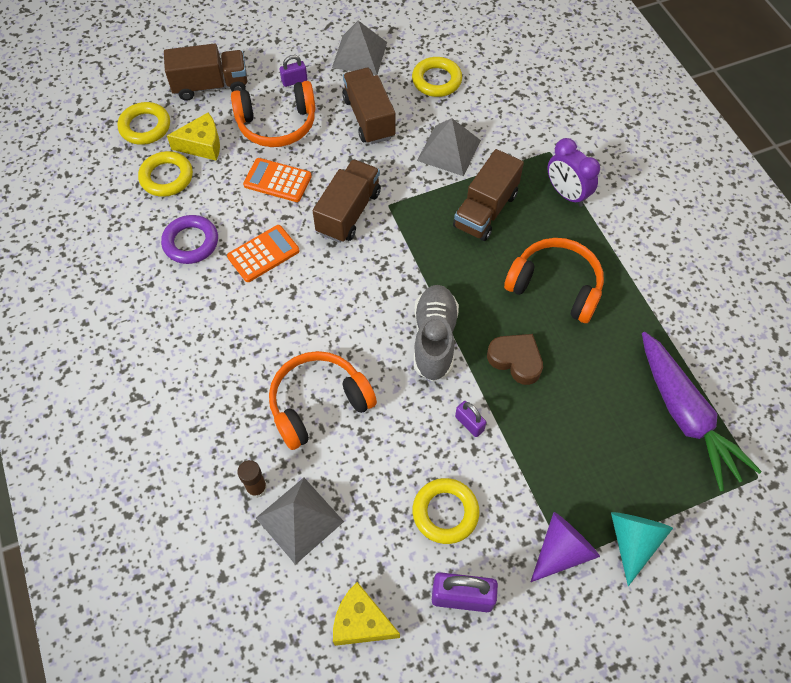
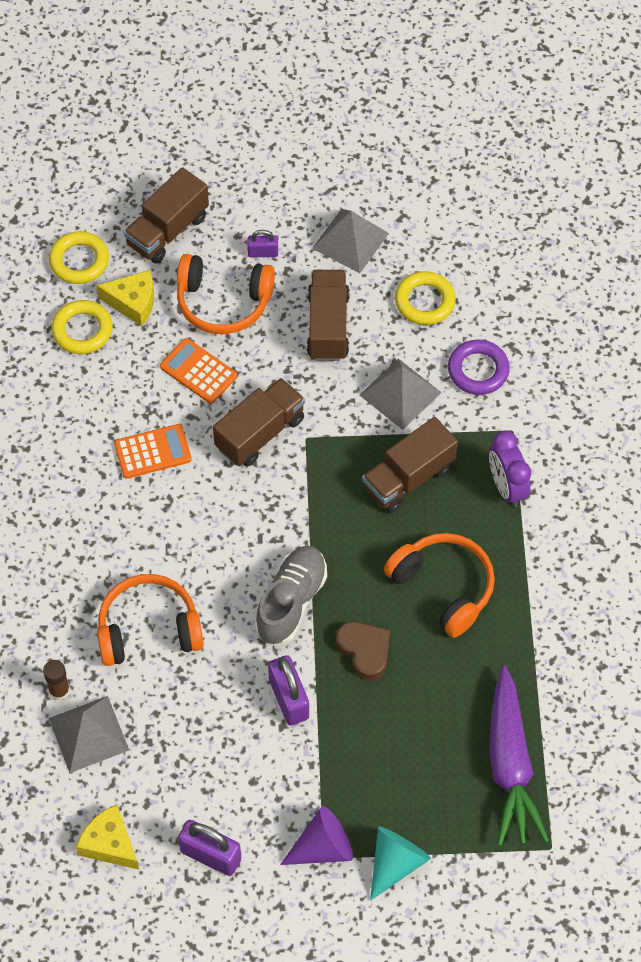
camera: 20 degrees right, 0 degrees up
purple ring [161,215,218,264] -> purple ring moved to [448,340,510,395]
brown truck [164,44,247,101] -> brown truck turned 120 degrees clockwise [124,167,209,264]
yellow ring [413,478,479,544] -> none
purple padlock [455,401,486,437] -> purple padlock [268,655,309,726], size x1.73

